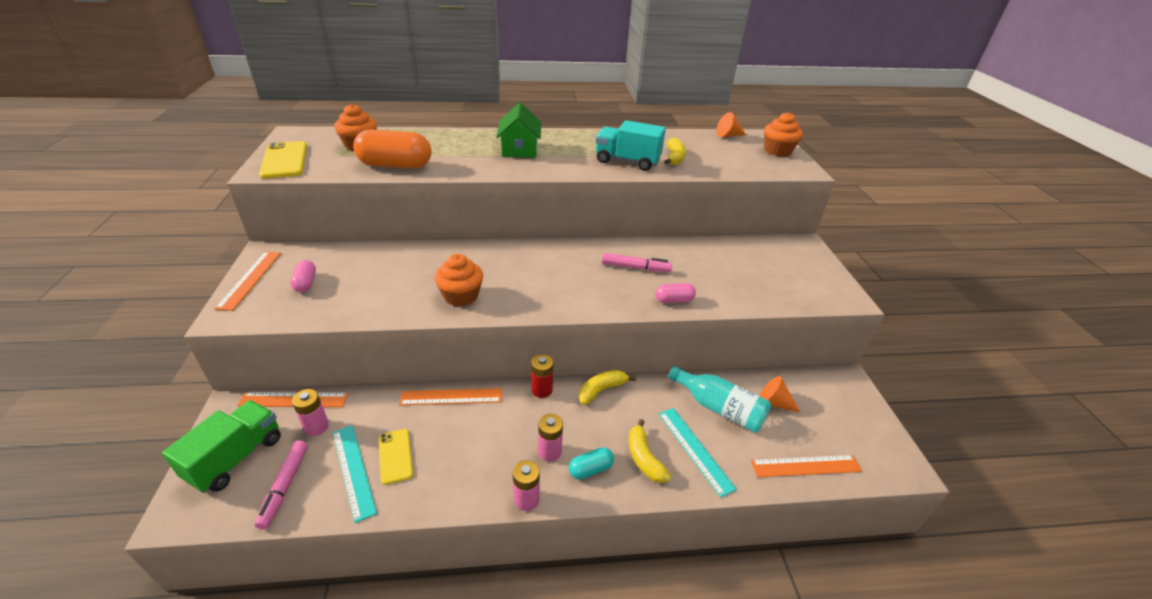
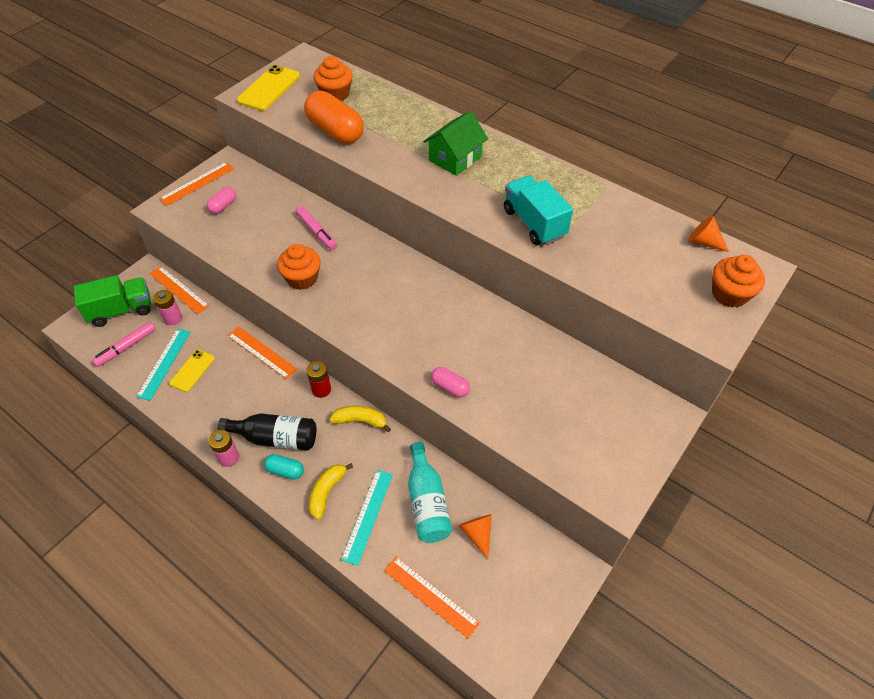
camera: 45 degrees right, 15 degrees up
pink battery [538,414,563,461] -> black bottle [217,413,316,451]
pink marker [602,253,672,272] -> pink marker moved to [296,206,337,250]
yellow banana [664,138,686,165] -> none

